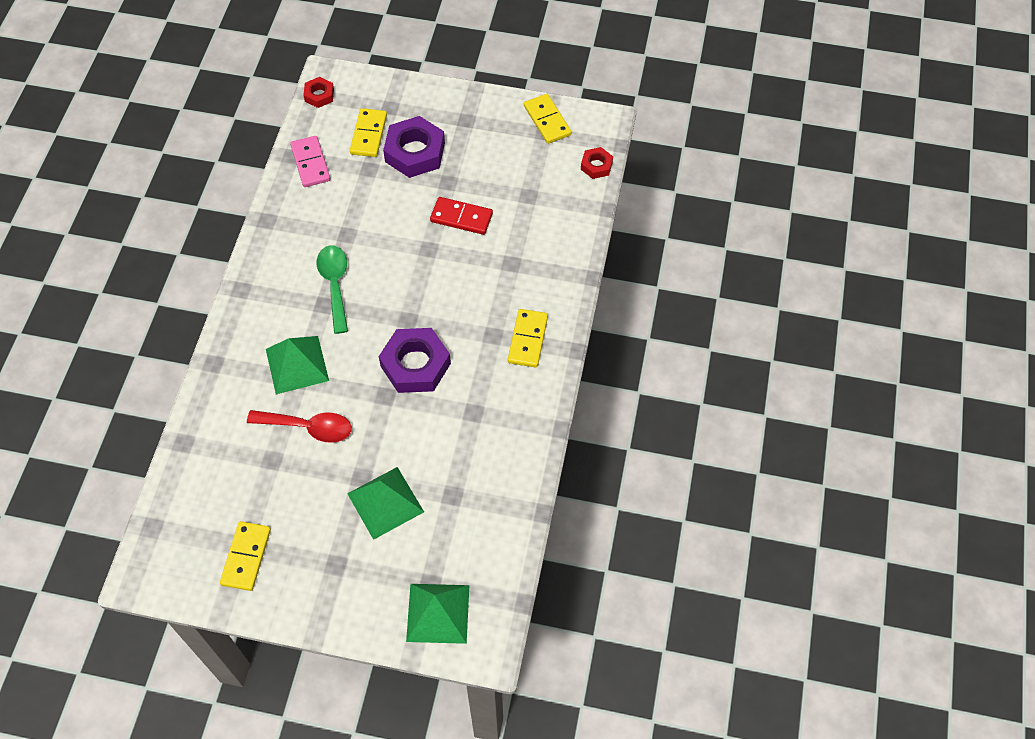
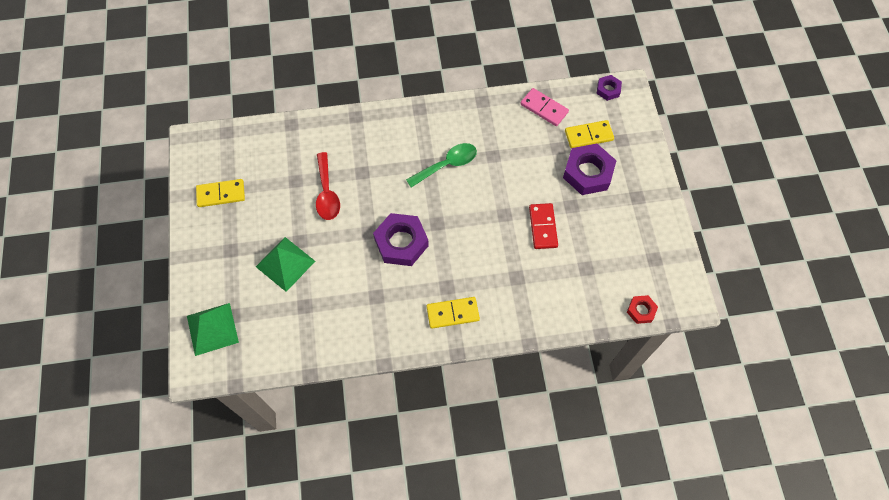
camera: 70 degrees right, 5 degrees up
green pyramid [266,336,329,394] -> none
pink domino [290,136,330,187] -> pink domino turned 75 degrees clockwise [520,88,569,126]
red nut [303,77,334,108] -> purple nut [597,75,622,101]
yellow domino [524,94,571,144] -> none

